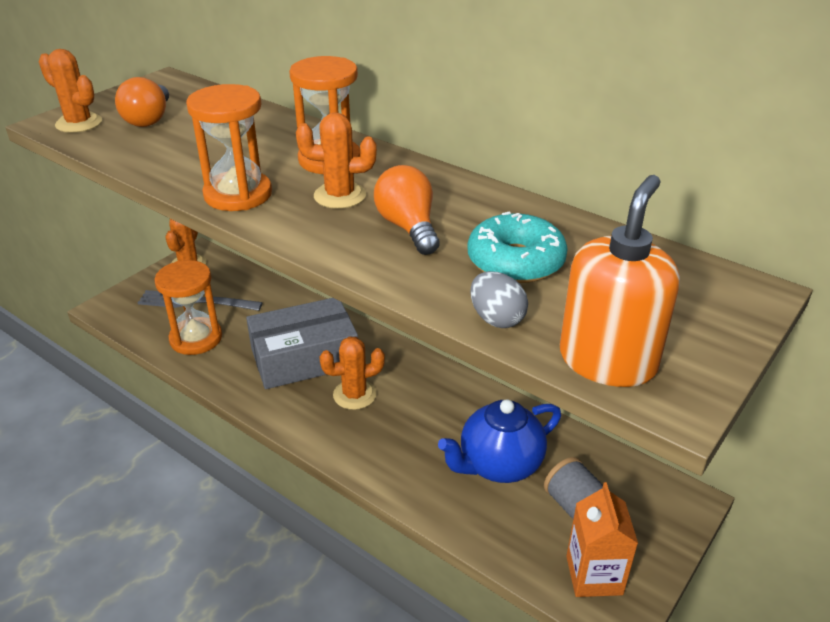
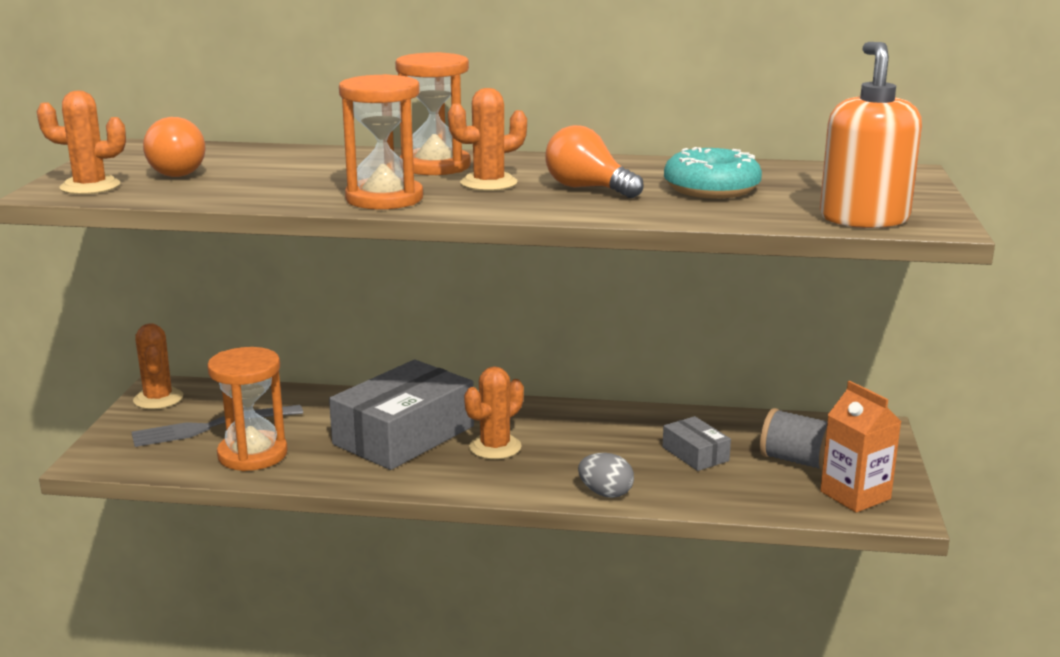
camera: 30 degrees left, 15 degrees down
blue teapot [438,399,561,483] -> grey box [662,416,731,471]
grey egg [470,271,528,328] -> grey egg moved to [578,453,634,498]

